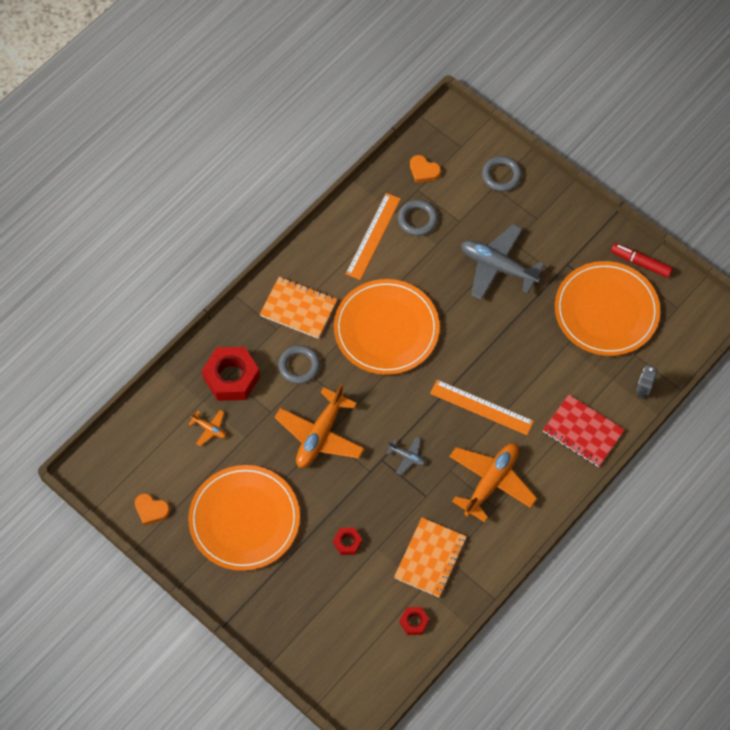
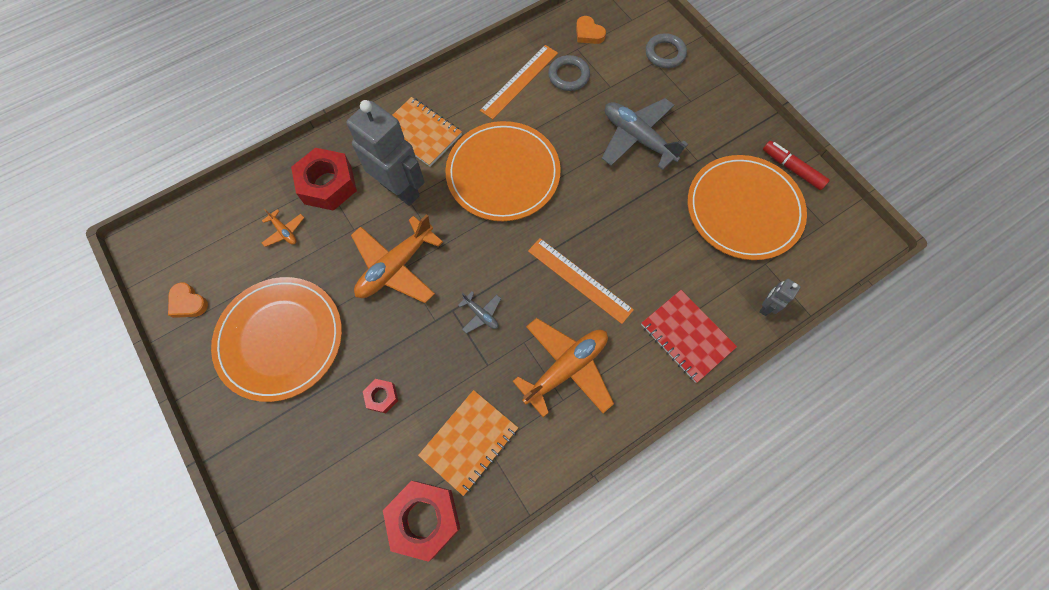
camera: 15 degrees right, 5 degrees up
grey ring [278,345,320,384] -> grey robot [346,100,425,206]
red nut [400,607,429,635] -> red nut [383,481,461,562], size x2.05

